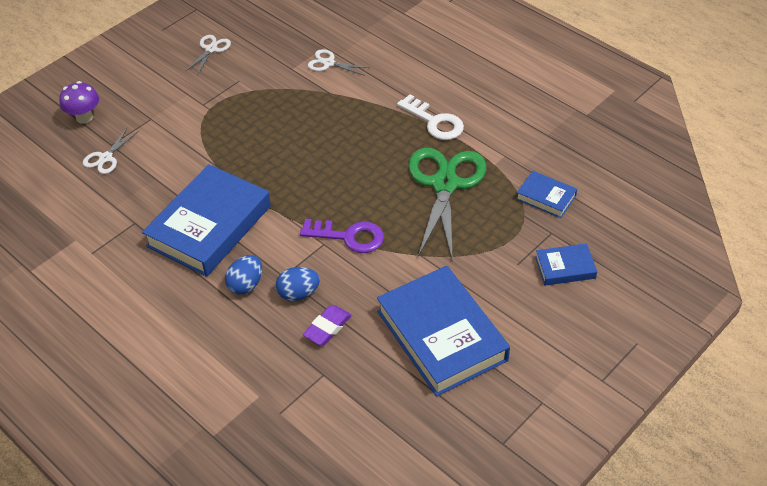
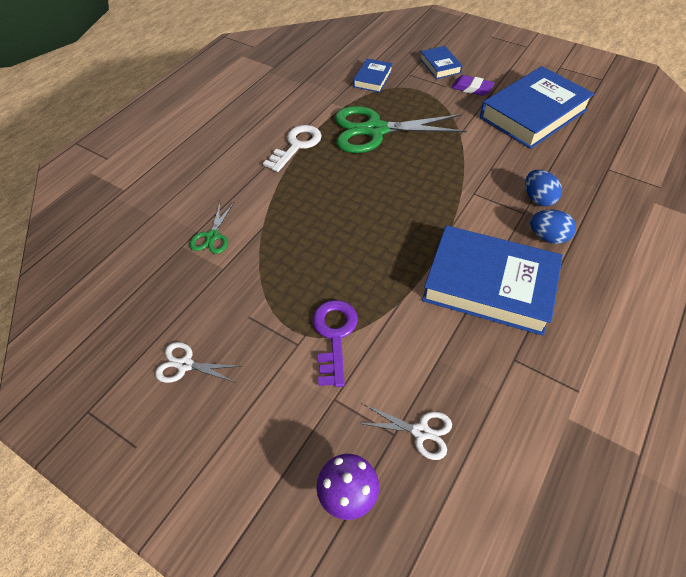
camera: 100 degrees left, 5 degrees up
purple key [300,219,384,253] -> purple key moved to [312,300,358,387]
purple eraser [303,305,352,345] -> purple eraser moved to [451,75,495,96]
white scissors [308,49,370,76] -> green scissors [190,202,234,254]

